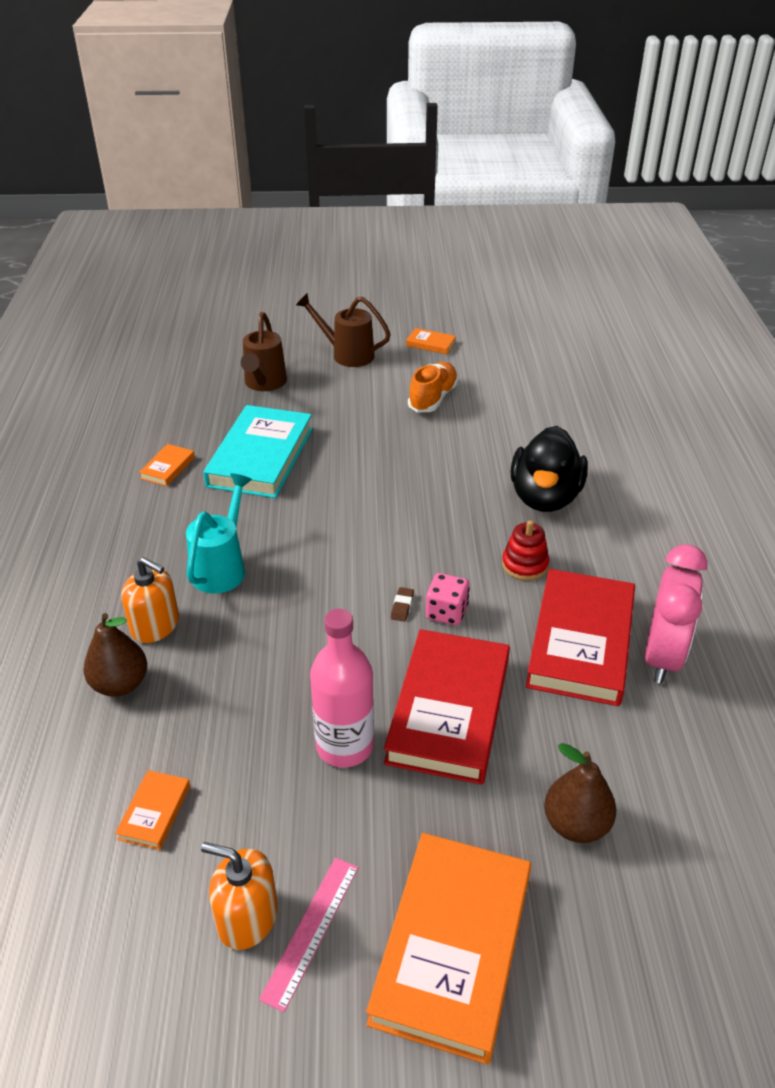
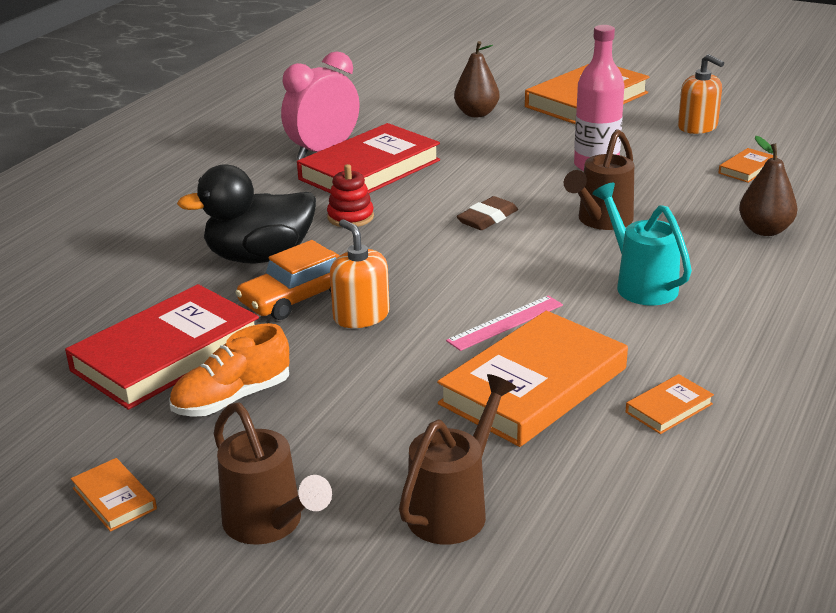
camera: 150 degrees left, 10 degrees down
orange soap dispenser [121,557,179,643] -> orange soap dispenser moved to [330,219,390,328]
turquoise watering can [186,473,252,594] -> turquoise watering can turned 105 degrees clockwise [592,183,692,305]
turquoise book [203,405,313,498] -> orange book [437,311,628,447]
pink ruler [259,857,359,1012] -> pink ruler moved to [446,296,563,351]
red book [384,629,510,785] -> red book moved to [65,284,259,410]
brown eraser [391,587,414,622] -> brown eraser [457,196,518,230], size x1.76
pink dice [426,573,470,625] -> none
black duck [511,426,588,512] -> black duck turned 150 degrees counterclockwise [177,164,316,263]
none -> orange car [235,240,340,320]
none -> brown watering can [564,129,634,230]

